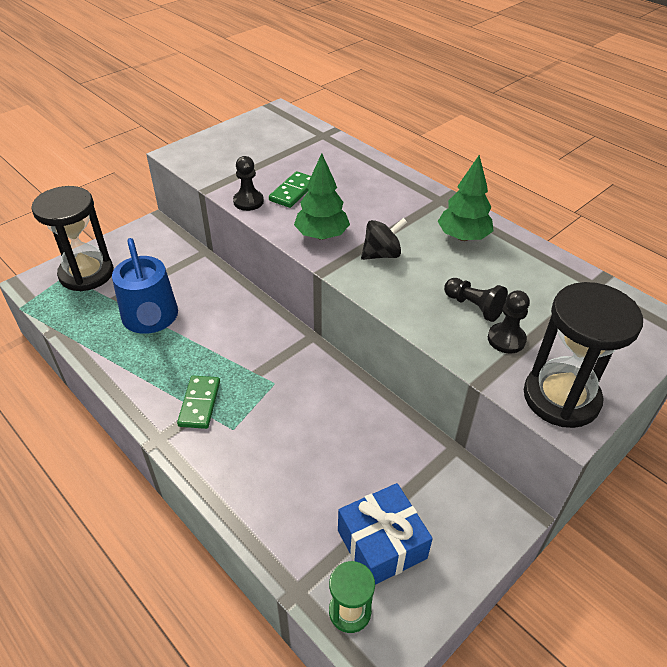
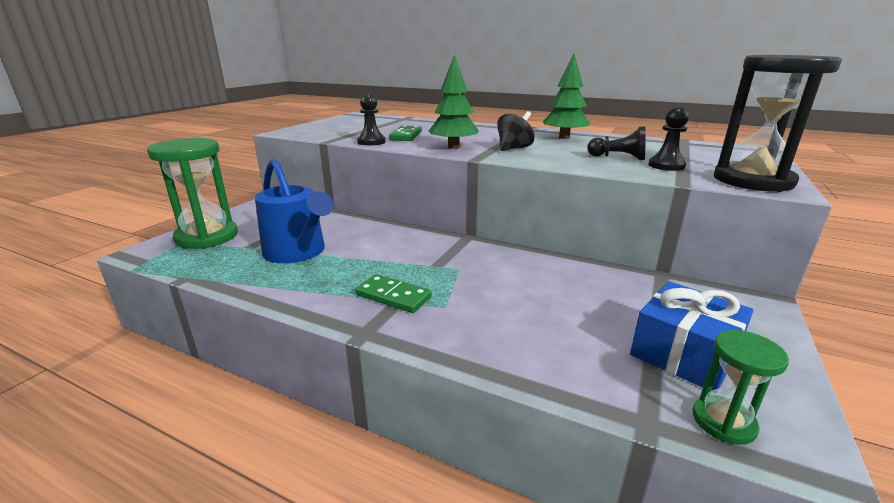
camera: 20 degrees left, 20 degrees down
black hourglass [31,186,114,291] -> green hourglass [147,138,238,249]
green domino [177,375,220,429] -> green domino turned 45 degrees counterclockwise [355,274,432,313]

